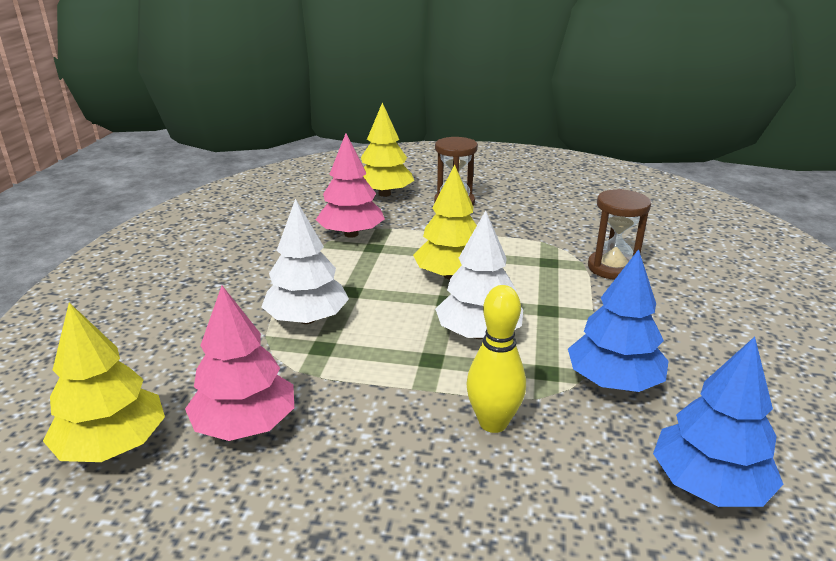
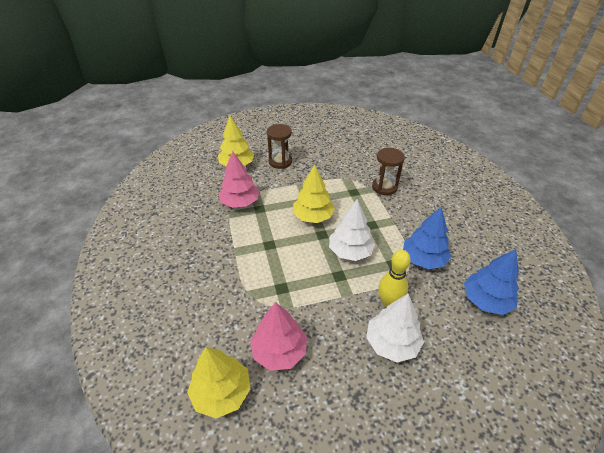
camera: 25 degrees left, 15 degrees up
white tree [261,199,349,324] -> white tree moved to [366,294,424,362]

